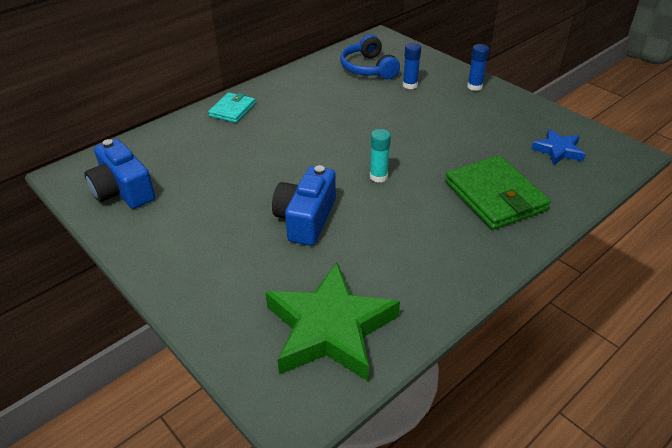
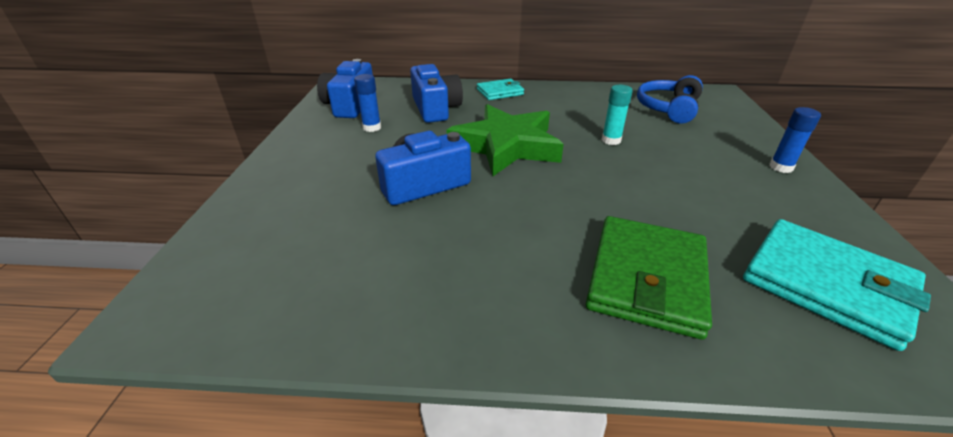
camera: 45 degrees right, 5 degrees down
green star [265,262,400,382] -> green star moved to [447,104,564,176]
turquoise glue stick [370,129,391,183] -> turquoise glue stick moved to [602,85,633,145]
blue glue stick [403,43,421,89] -> blue glue stick moved to [354,74,381,132]
blue star [531,129,586,165] -> turquoise wallet [743,219,931,351]
none -> blue camera [410,64,463,123]

